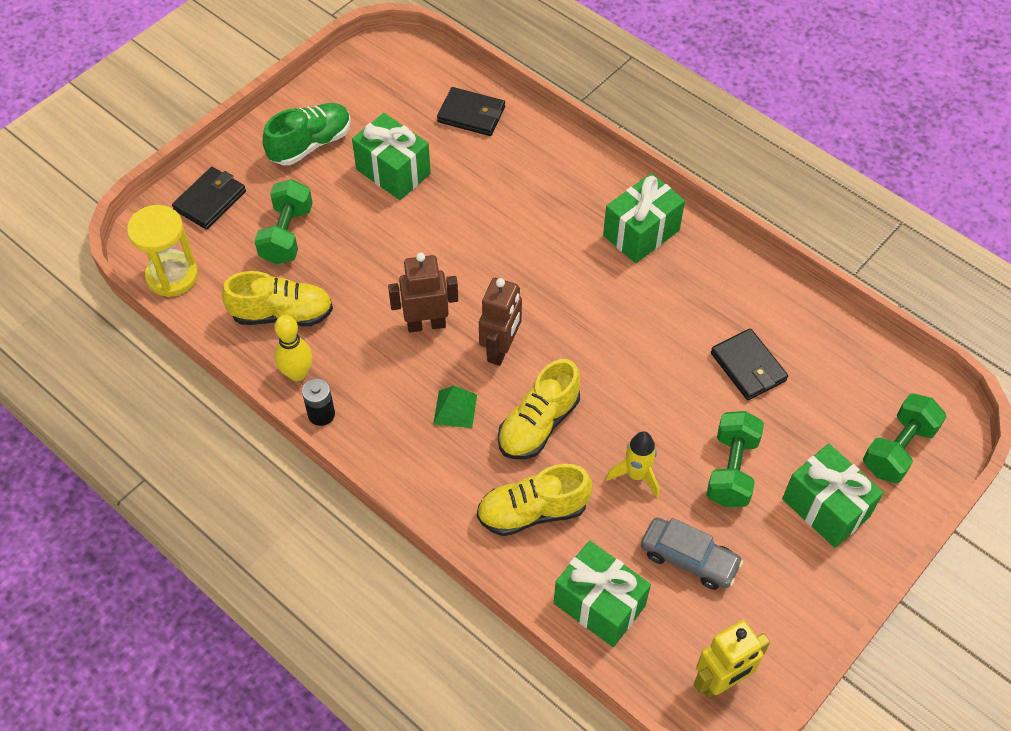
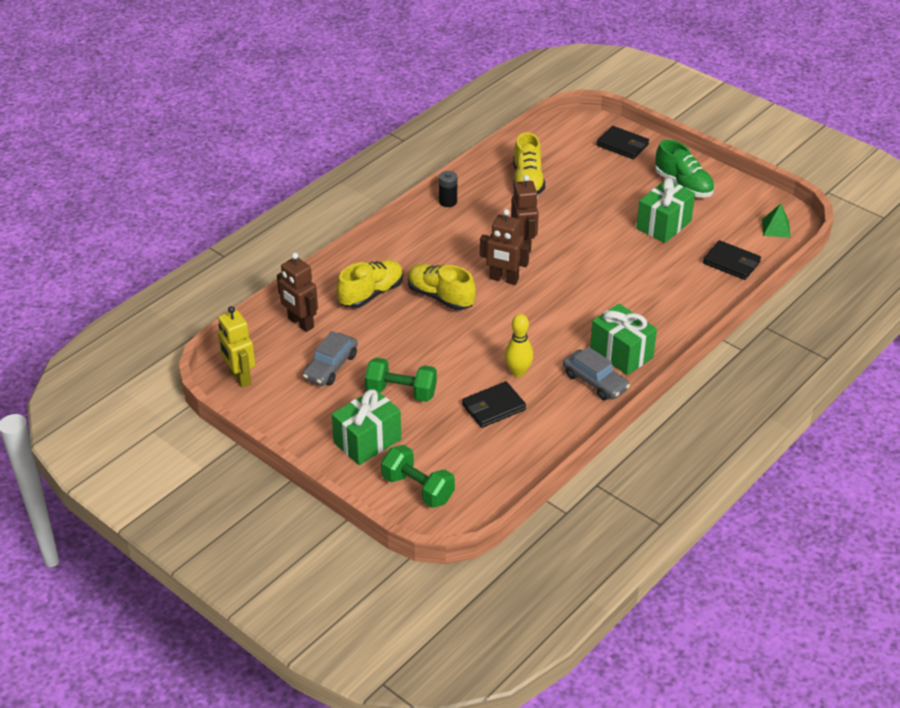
camera: 90 degrees right, 15 degrees down
yellow hourglass [127,205,198,297] -> none
green dumbbell [254,179,313,264] -> none
yellow bowling pin [275,315,313,381] -> yellow bowling pin moved to [505,314,533,377]
green pyramid [433,386,477,428] -> green pyramid moved to [762,204,791,238]
black wallet [437,87,505,136] -> black wallet turned 75 degrees counterclockwise [703,240,761,280]
yellow shoe [477,464,592,536] -> yellow shoe turned 60 degrees clockwise [337,260,403,308]
green gift [554,541,651,647] -> brown robot [277,253,318,332]
yellow rocket [605,431,659,498] -> none
none -> grey car [563,347,630,400]

